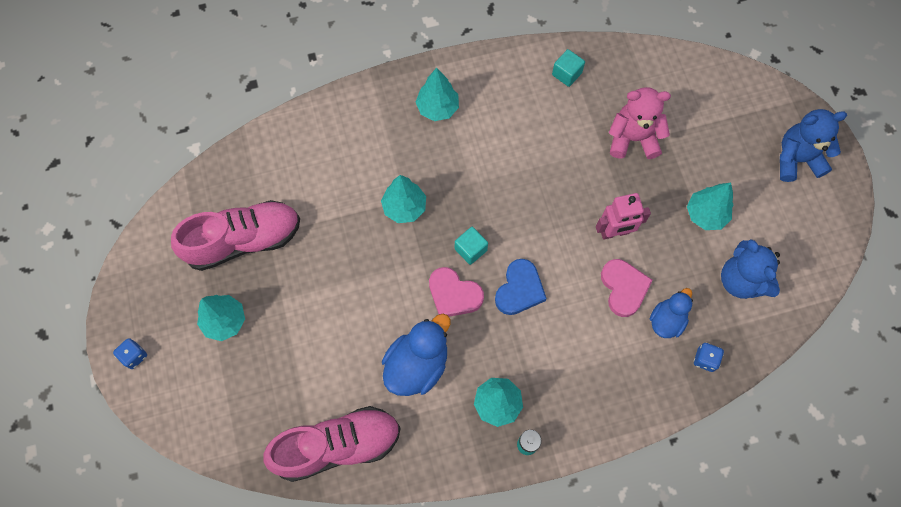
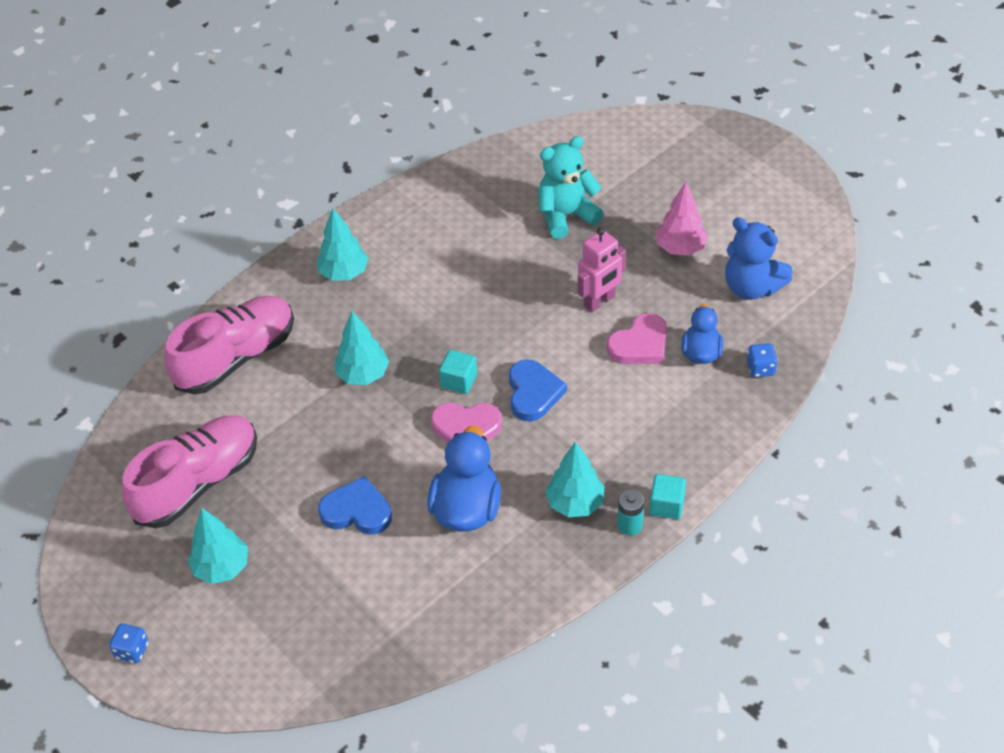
camera: 25 degrees left, 20 degrees down
pink shoe [263,406,401,482] -> pink shoe moved to [165,296,294,395]
turquoise cube [552,49,585,87] -> turquoise cube moved to [649,474,686,520]
pink heart [601,259,653,317] -> pink heart turned 90 degrees clockwise [607,313,667,364]
pink teddy bear [609,87,671,159] -> turquoise teddy bear [538,136,604,239]
turquoise tree [687,183,734,230] -> pink tree [656,182,708,256]
blue teddy bear [780,109,847,182] -> none
none -> blue heart [318,476,392,535]

